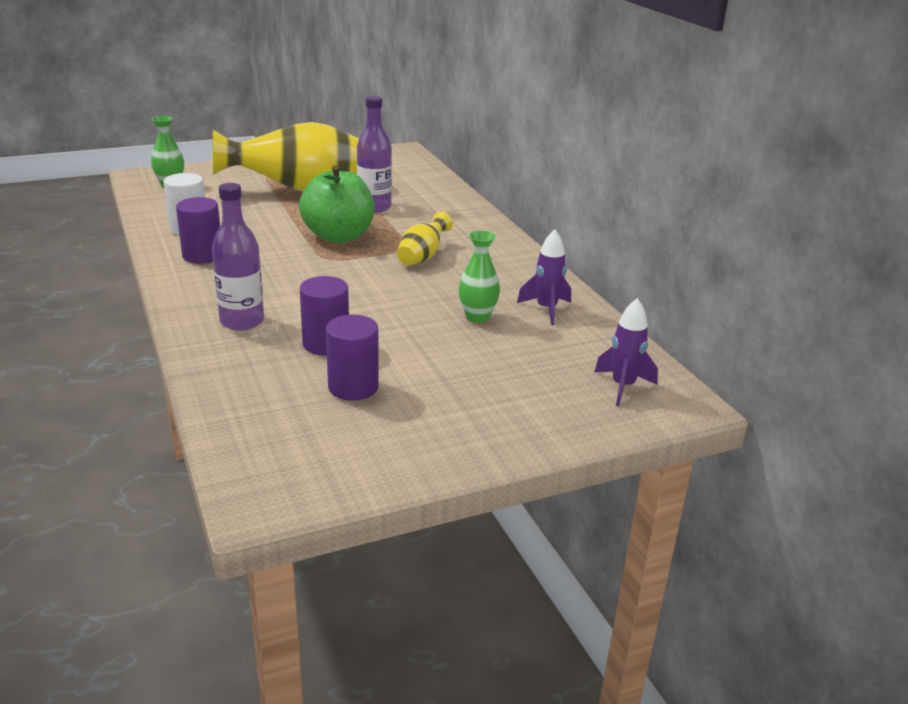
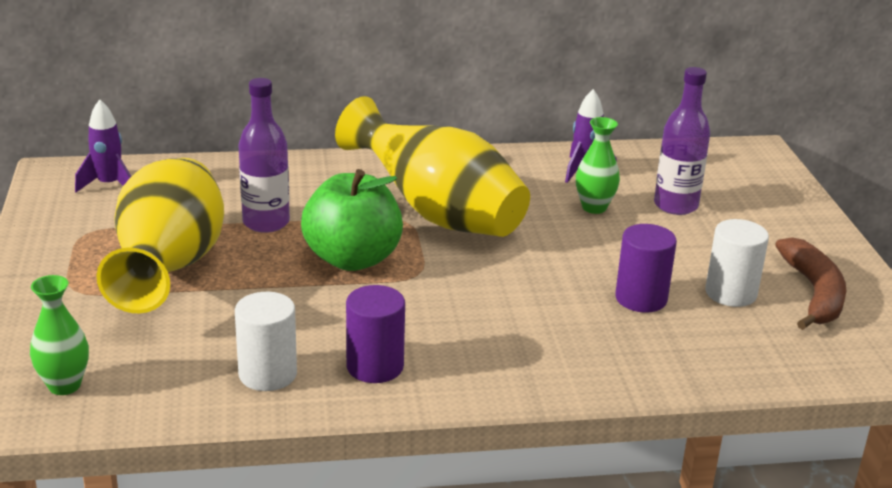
camera: 75 degrees left, 0 degrees up
purple bottle [212,183,264,331] -> purple bottle moved to [654,67,710,215]
purple cylinder [326,315,379,401] -> white cylinder [705,219,769,307]
yellow vase [397,211,453,265] -> yellow vase [335,96,530,237], size x2.19
purple rocket [594,298,658,406] -> purple rocket moved to [75,99,132,192]
none -> brown banana [775,237,846,330]

